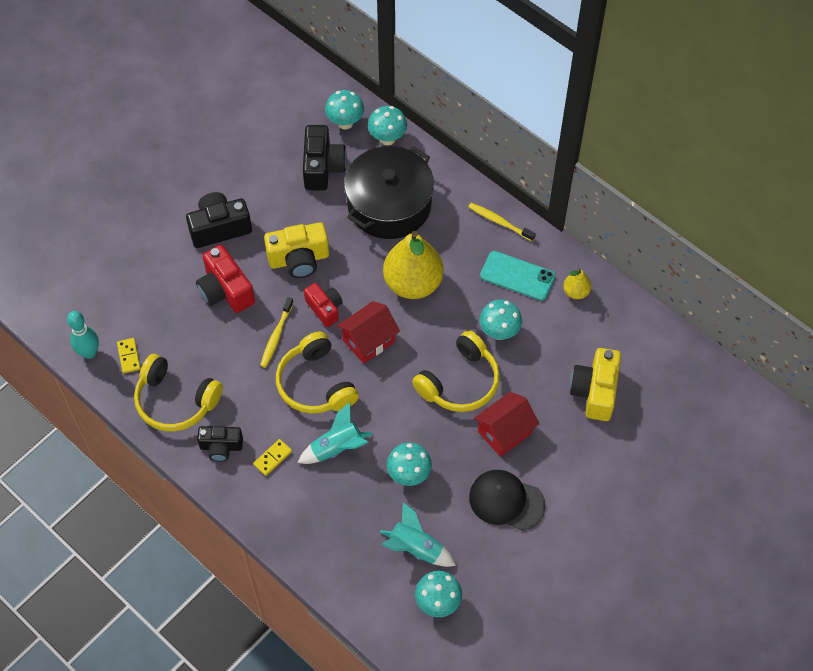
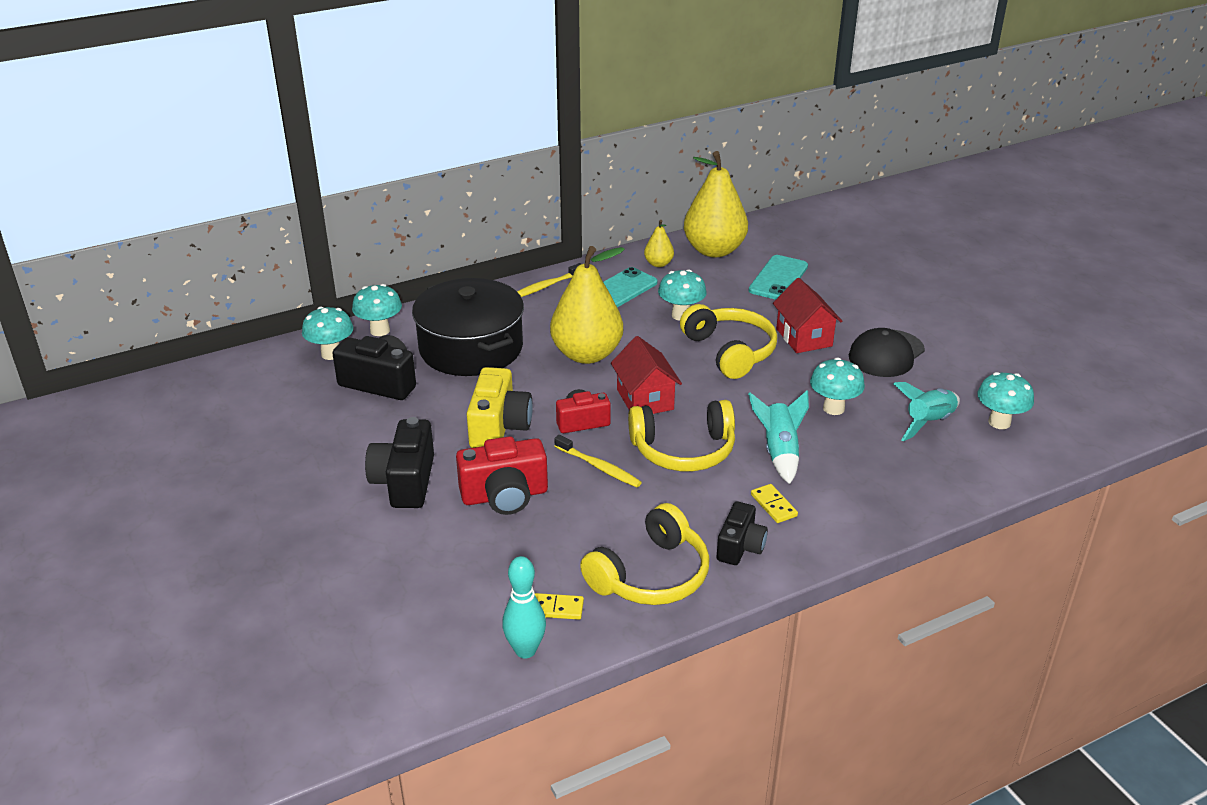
camera: 70 degrees left, 25 degrees down
yellow camera [570,348,621,421] -> turquoise phone [749,255,808,300]
none -> yellow pear [684,151,748,257]

